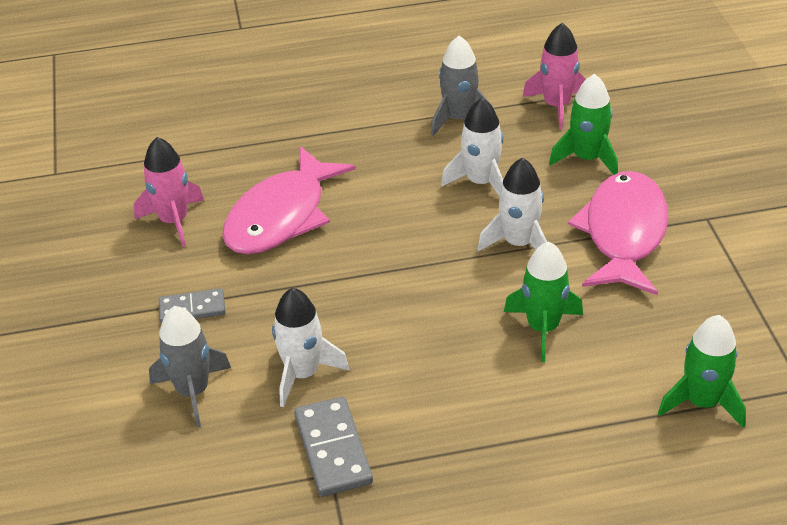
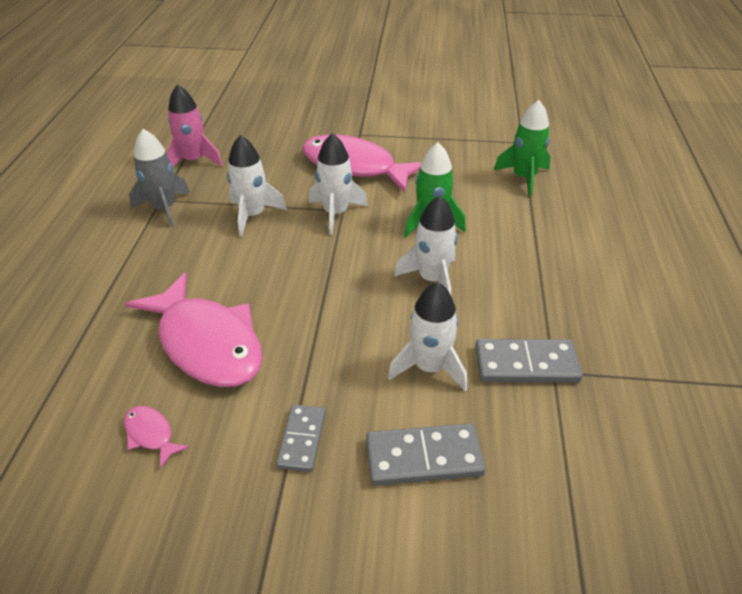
camera: 75 degrees left, 0 degrees up
pink rocket [134,137,204,247] -> pink fish [124,406,190,469]
grey rocket [149,306,231,427] -> grey domino [366,423,486,486]
green rocket [549,74,618,175] -> none
none -> white rocket [394,195,458,295]

